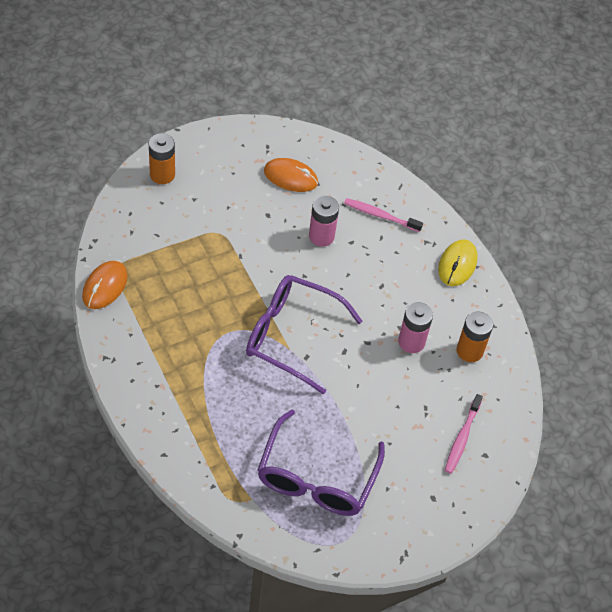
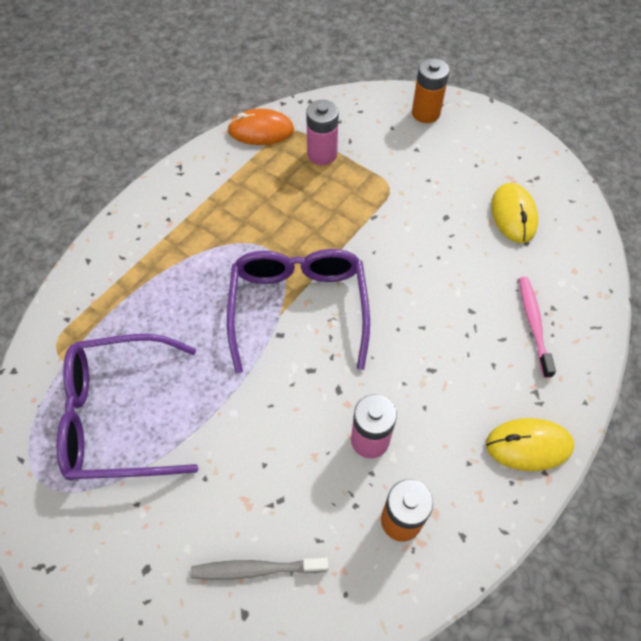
camera: 70 degrees right, 5 degrees up
orange mouse [264,158,318,192] -> yellow mouse [491,183,538,243]
pink battery [309,196,339,246] -> pink battery moved to [306,100,339,165]
pink toothbrush [445,394,483,474] -> grey toothbrush [191,558,329,580]

